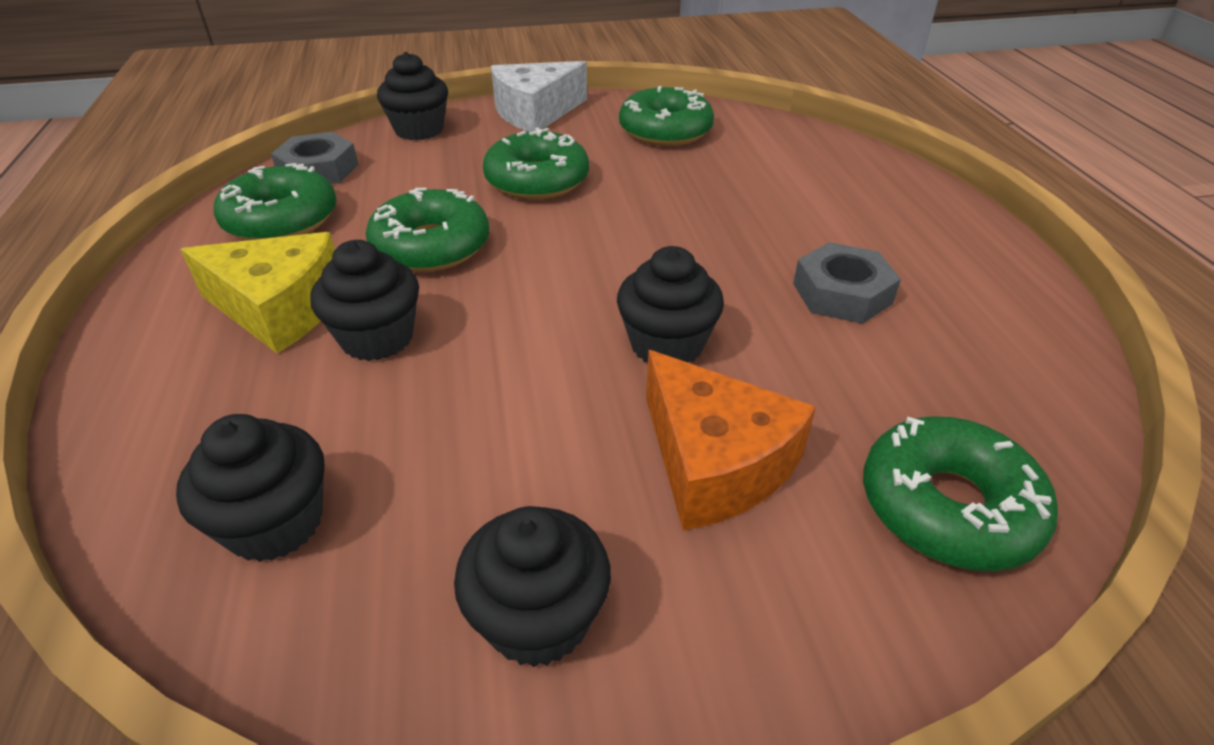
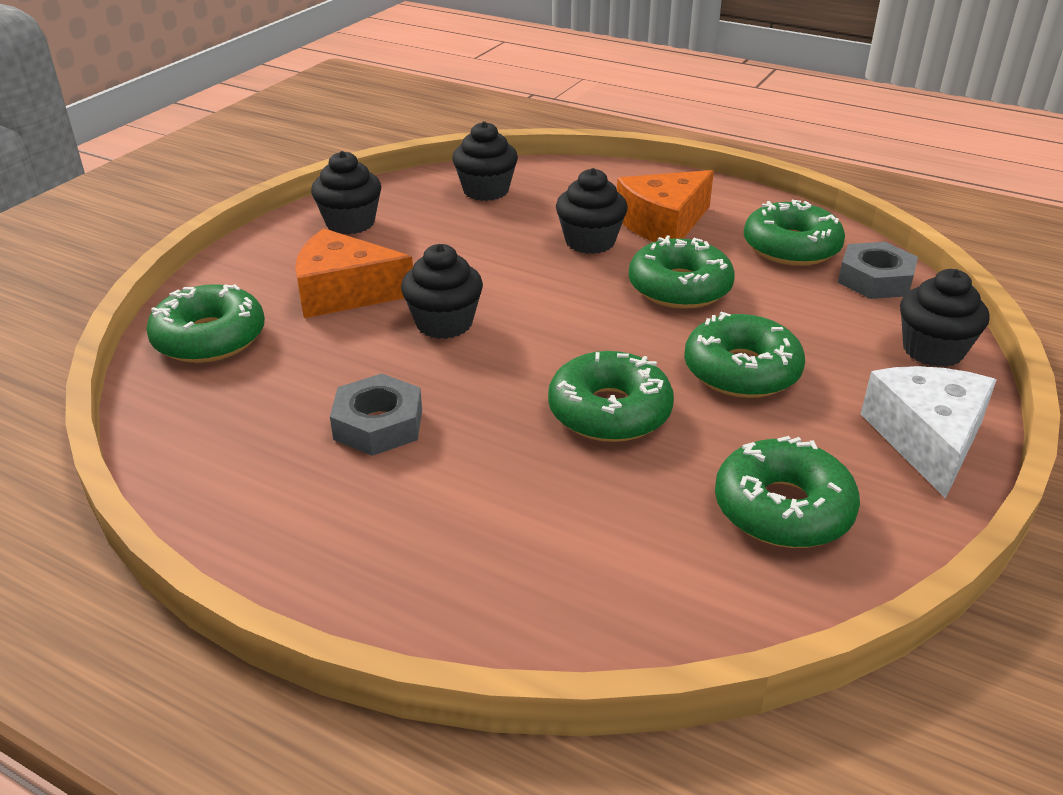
camera: 130 degrees right, 5 degrees down
yellow cheese [180,232,335,353] -> orange cheese [617,170,714,242]
none -> green donut [548,351,674,442]

